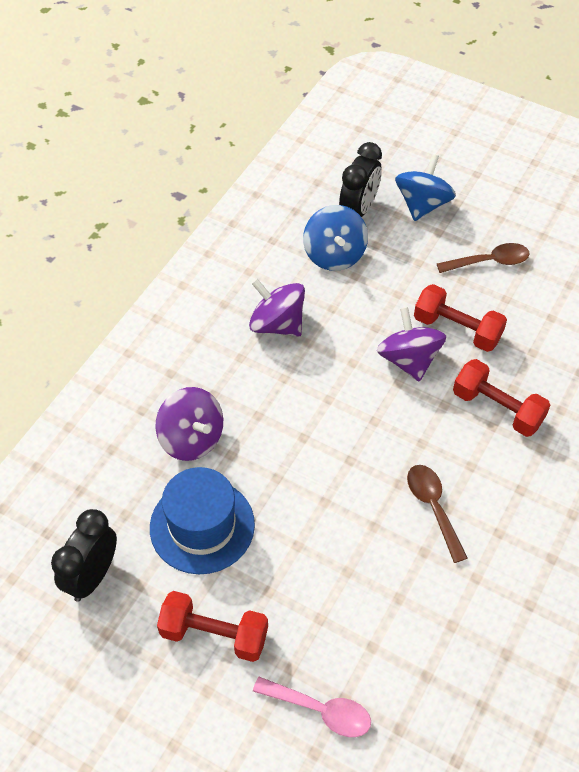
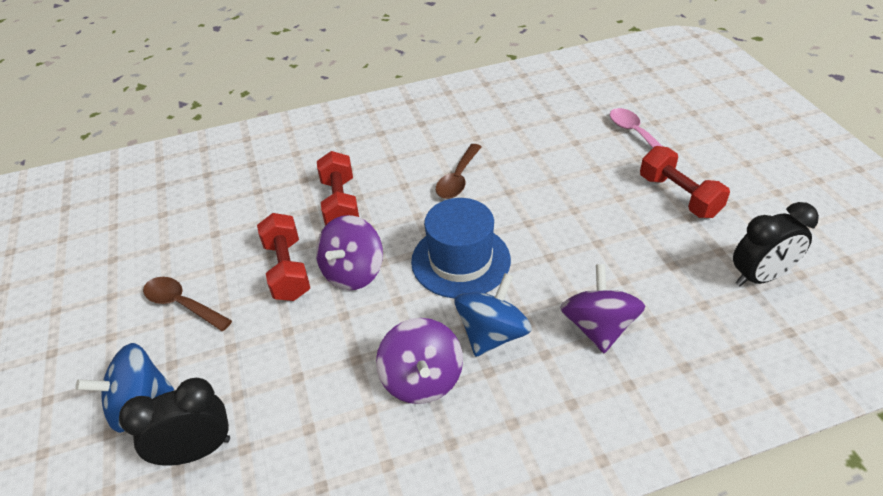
camera: 135 degrees left, 10 degrees down
blue hat [150,467,255,574] -> blue hat moved to [411,198,511,298]
blue spinning top [303,205,368,271] -> blue spinning top moved to [455,273,532,357]

